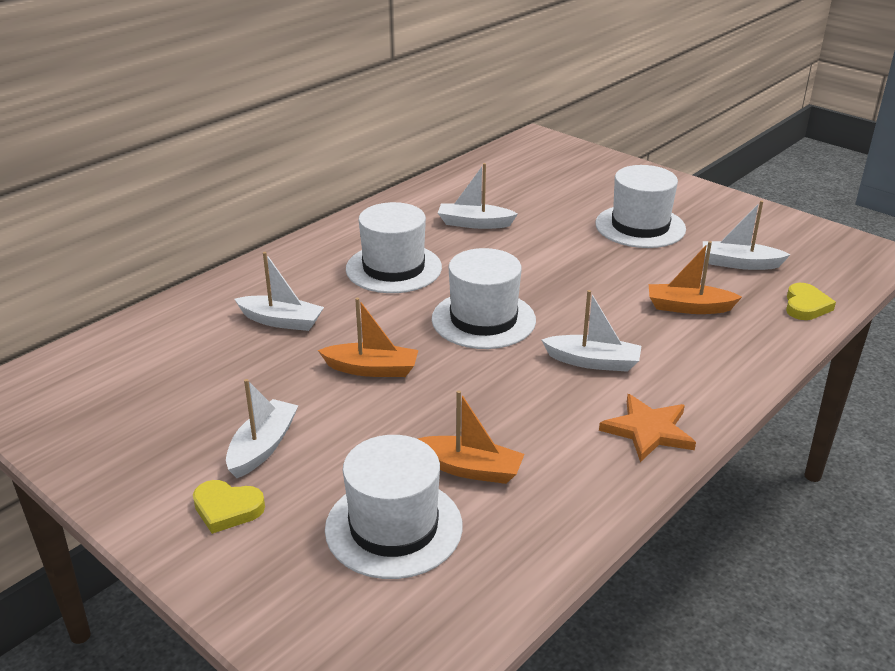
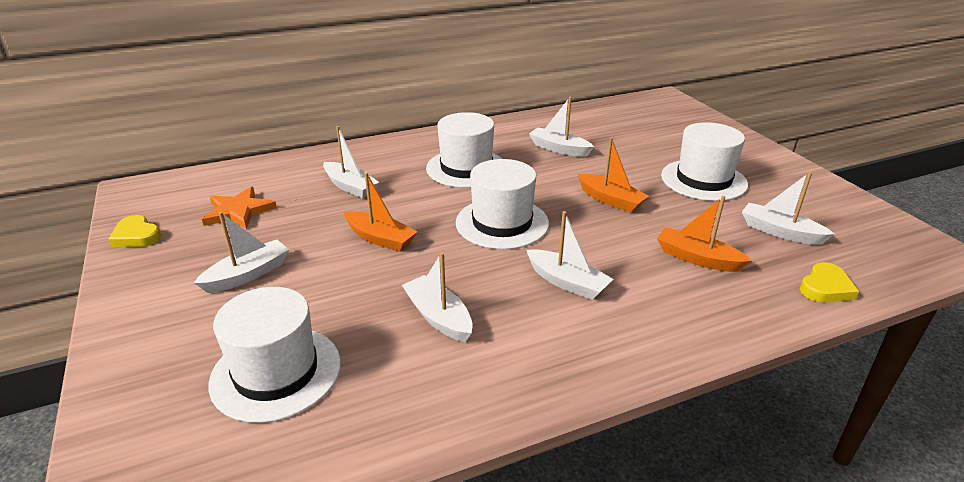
camera: 25 degrees right, 0 degrees up
yellow heart [193,480,265,534] -> yellow heart moved to [108,215,162,247]
orange boat [418,390,525,484] -> orange boat moved to [578,138,649,212]
orange star [599,394,696,462] -> orange star moved to [202,187,277,229]
none -> white boat [402,252,473,342]

